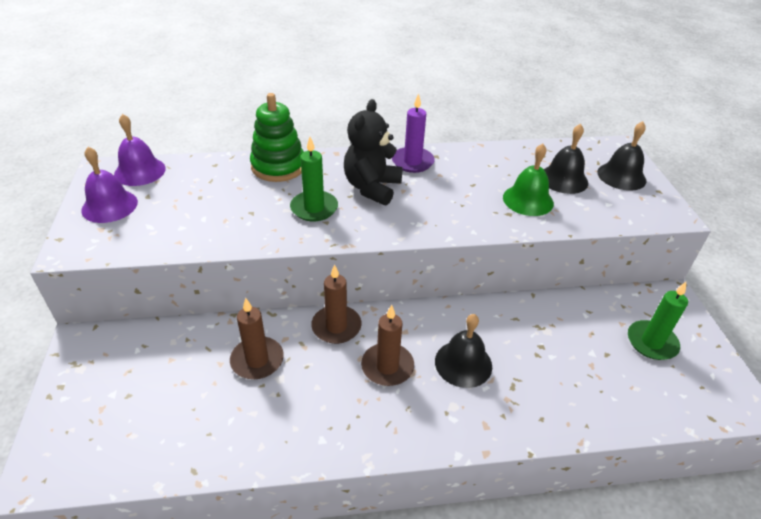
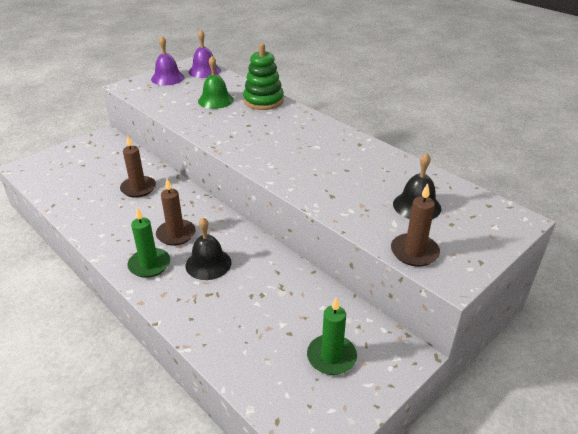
camera: 55 degrees right, 5 degrees down
green candle [290,137,338,221] -> green candle moved to [128,207,170,278]
brown candle [311,264,361,344] -> brown candle moved to [391,183,440,266]
black teddy bear [344,99,403,206] -> none
purple candle [392,93,434,173] -> none
green bell [503,143,554,216] -> green bell moved to [198,56,234,109]
black bell [597,121,646,191] -> none

